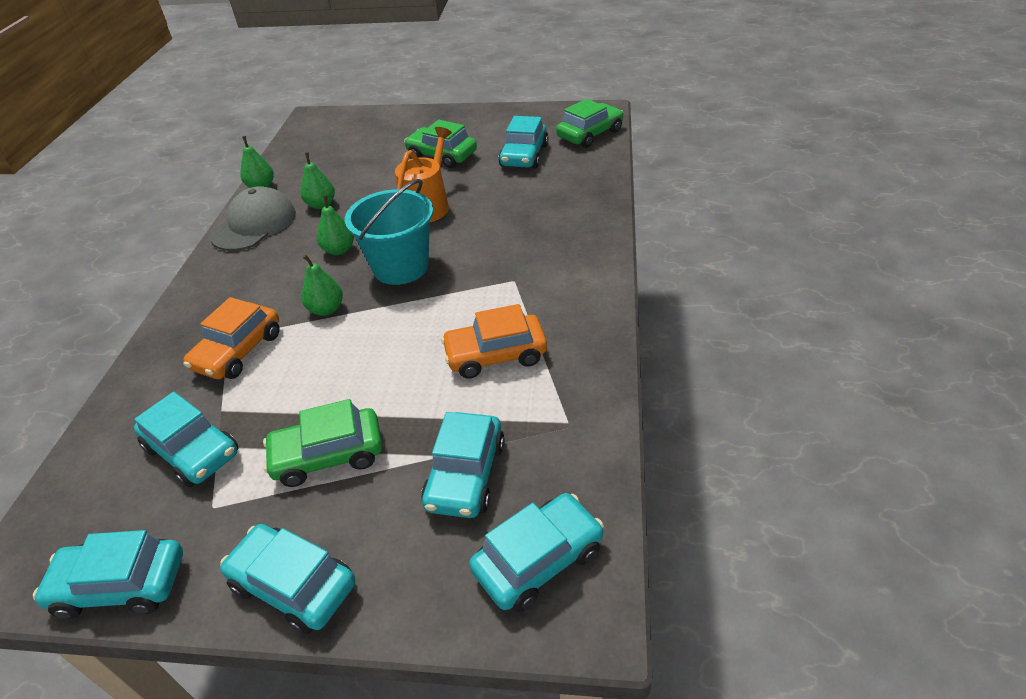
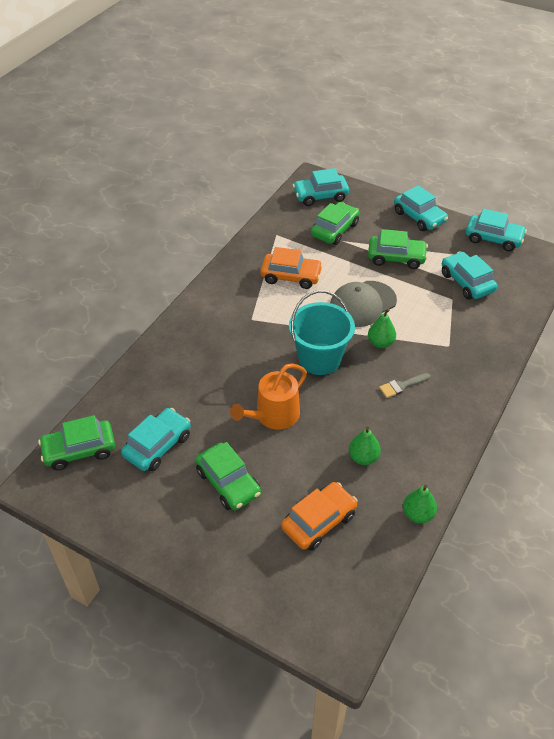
camera: 160 degrees left, 5 degrees up
orange car [183,297,280,379] -> orange car moved to [281,482,357,551]
grey cap [210,186,296,251] -> grey cap moved to [330,281,397,327]
green pear [317,195,354,255] -> none
turquoise car [421,412,505,518] -> green car [311,202,360,245]
none -> grey brush [379,373,430,398]

